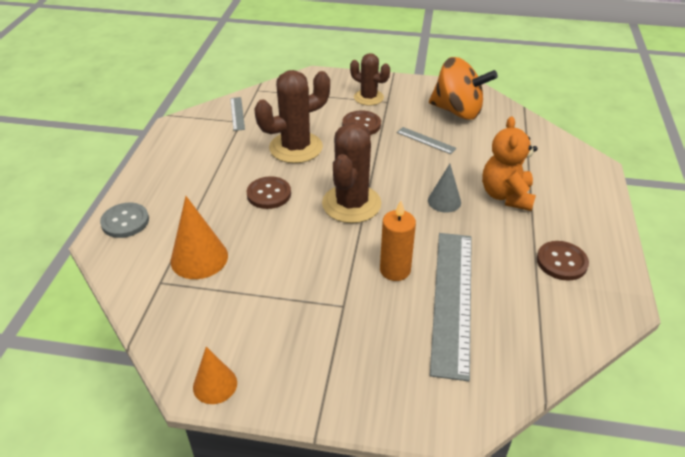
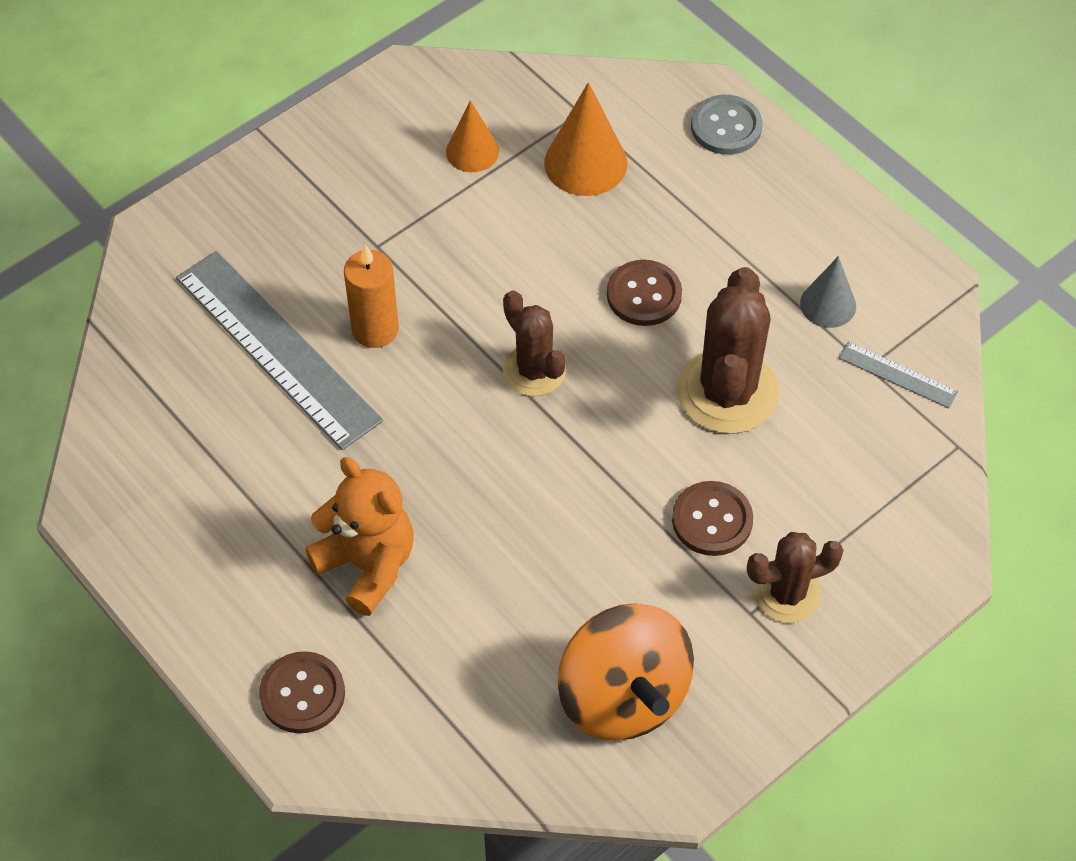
camera: 130 degrees right, 15 degrees up
orange cone [193,347,237,404] -> orange cone moved to [446,100,499,172]
brown cactus [322,123,382,223] -> brown cactus [503,291,566,396], size x0.62
grey ruler [397,127,457,154] -> none
grey cone [428,164,461,213] -> grey cone moved to [800,256,856,328]
orange spinning top [429,57,498,119] -> orange spinning top turned 90 degrees counterclockwise [558,603,694,741]
brown button [537,241,589,280] -> brown button moved to [259,651,345,733]

